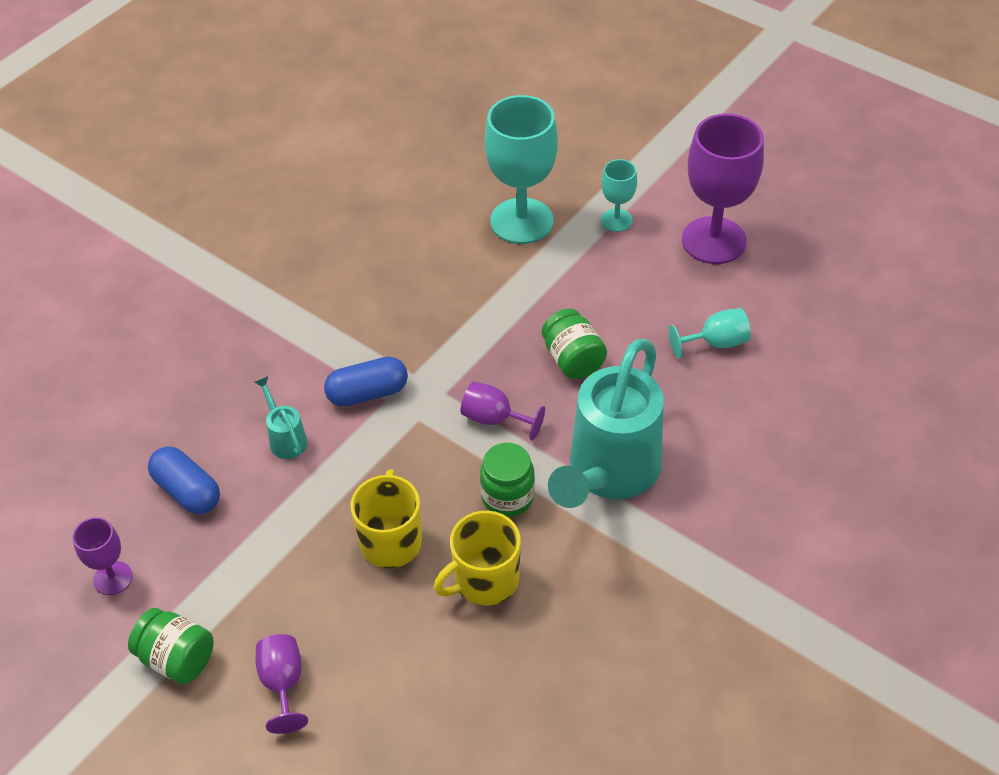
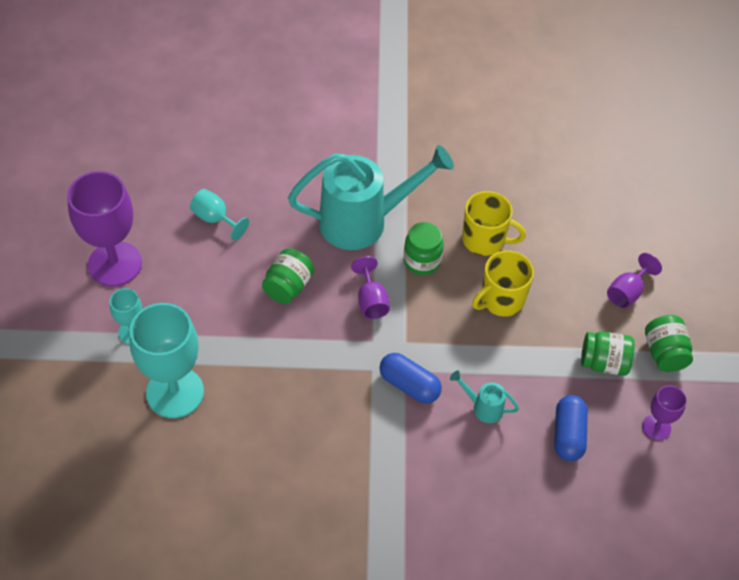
camera: 130 degrees left, 5 degrees up
turquoise watering can [254,376,308,459] -> turquoise watering can turned 90 degrees clockwise [450,370,519,423]
none -> green jar [581,331,635,376]

